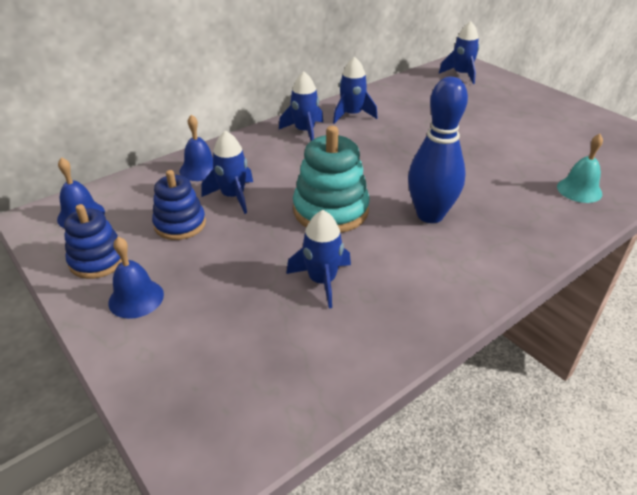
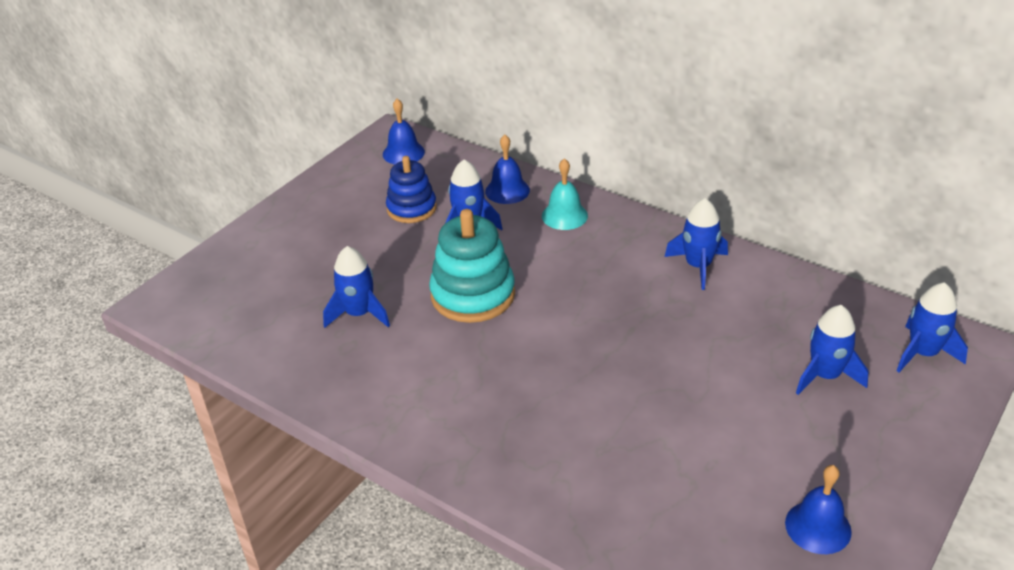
camera: 75 degrees right, 0 degrees up
blue stacking toy [64,204,122,279] -> none
blue bell [108,237,164,319] -> blue bell moved to [785,465,852,554]
blue rocket [279,72,323,141] -> blue rocket moved to [796,305,869,395]
blue bowling pin [408,77,468,223] -> none
turquoise bell [557,134,603,203] -> turquoise bell moved to [542,158,588,230]

